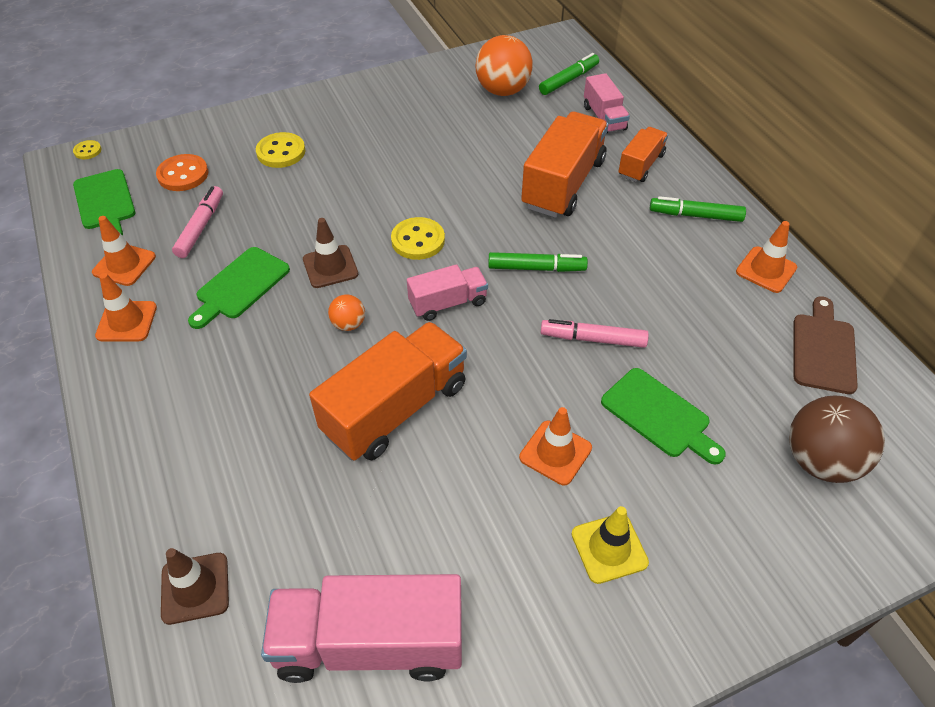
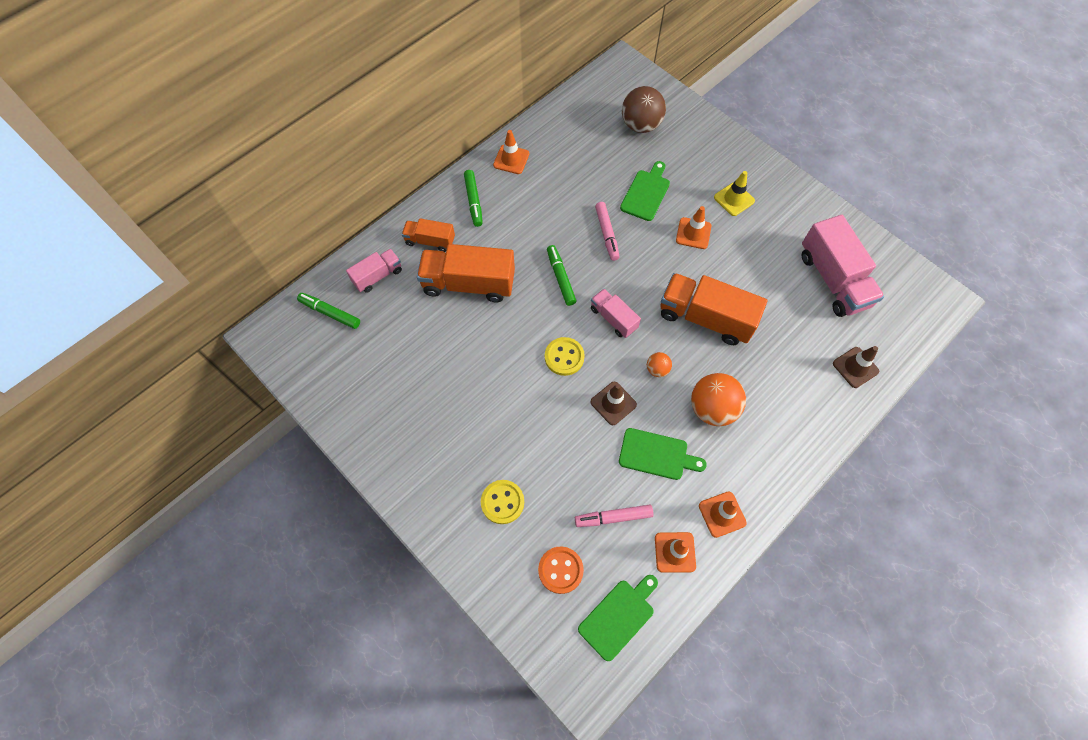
camera: 110 degrees left, 15 degrees up
yellow button [73,140,102,159] -> none
orange ball [475,35,533,96] -> orange ball moved to [691,373,746,426]
brown cutting board [794,296,858,394] -> none

